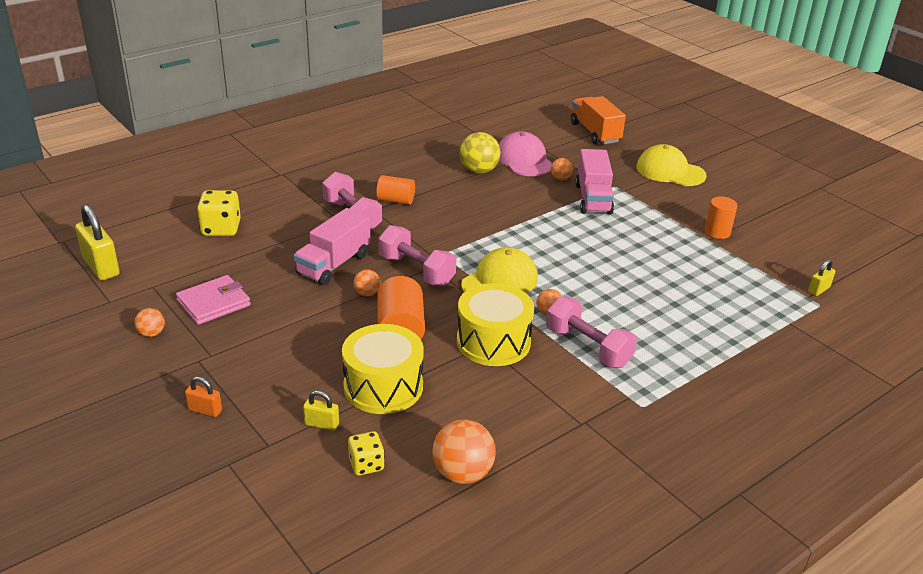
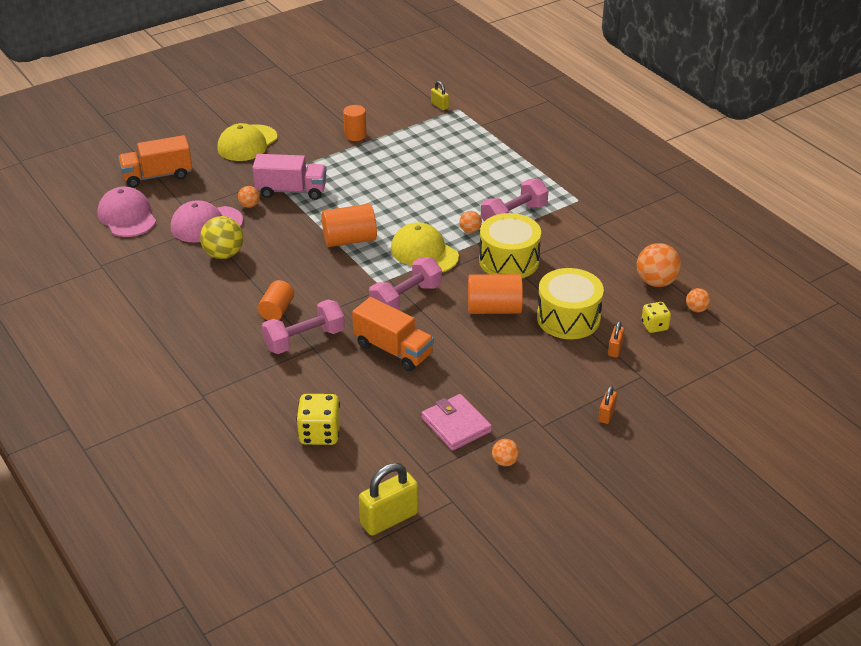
camera: 85 degrees left, 5 degrees up
pink truck [294,208,371,285] -> orange truck [352,297,434,371]
yellow padlock [303,390,339,431] -> orange padlock [608,321,625,358]
orange ball [353,269,380,296] -> orange ball moved to [686,288,711,312]
none -> pink cap [97,187,156,237]
none -> orange cylinder [322,204,377,247]

